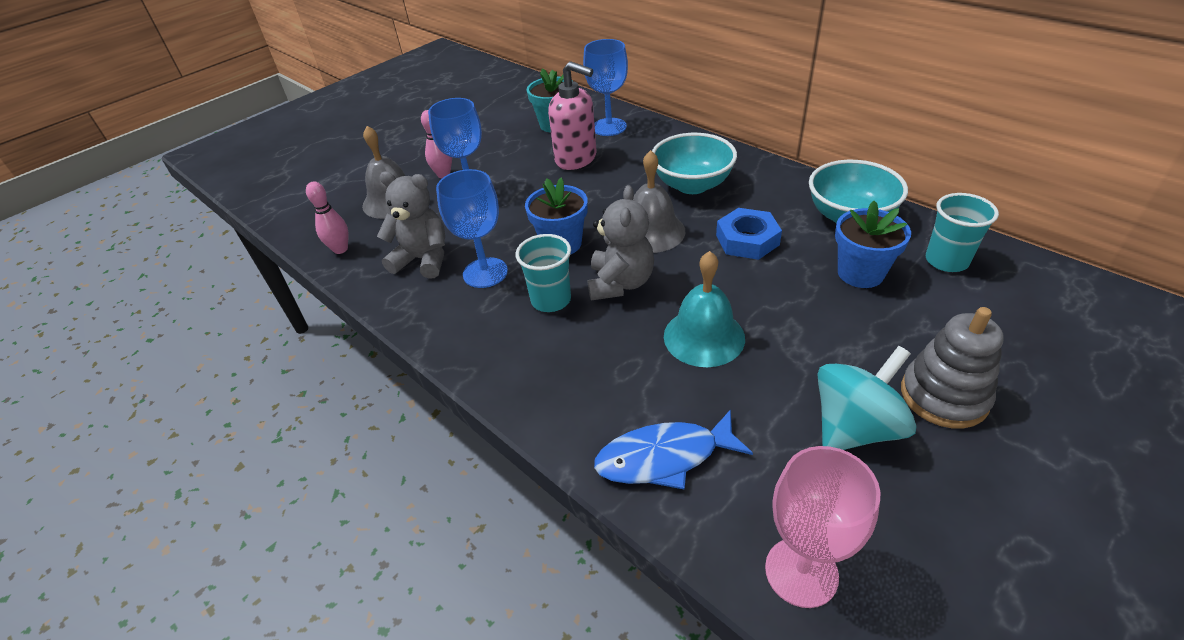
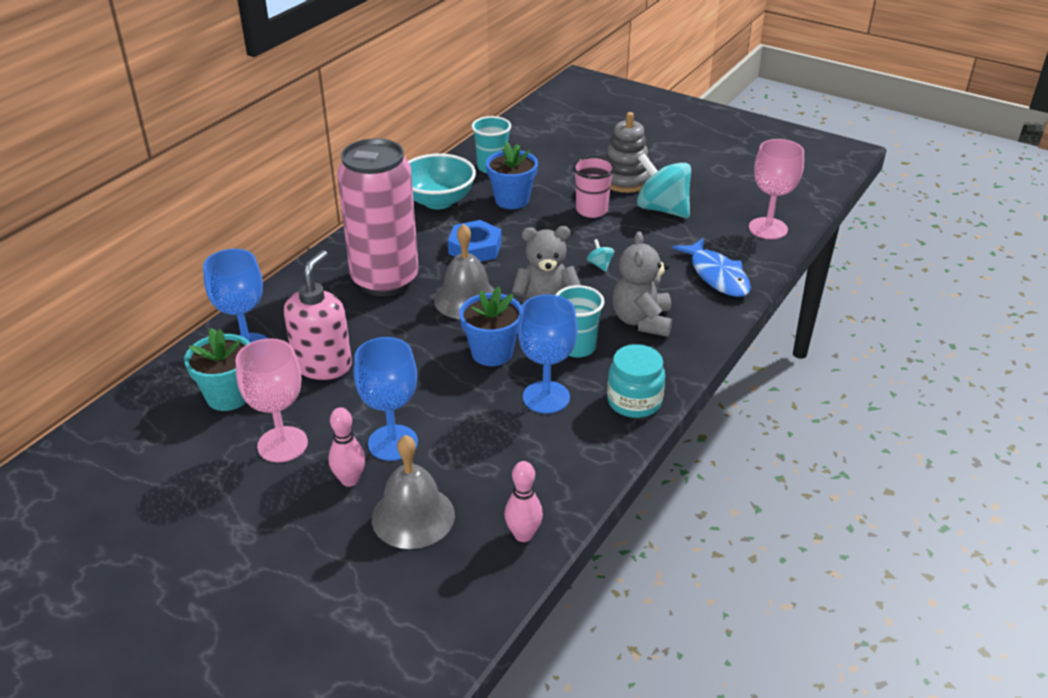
camera: 105 degrees left, 5 degrees down
grey teddy bear [377,171,445,279] -> grey teddy bear moved to [612,231,672,337]
turquoise bowl [652,133,737,194] -> pink can [337,138,419,296]
turquoise bell [664,251,745,367] -> turquoise spinning top [587,239,614,272]
none -> pink goblet [236,338,308,462]
none -> pink cup [573,156,615,218]
none -> turquoise jar [607,344,665,418]

